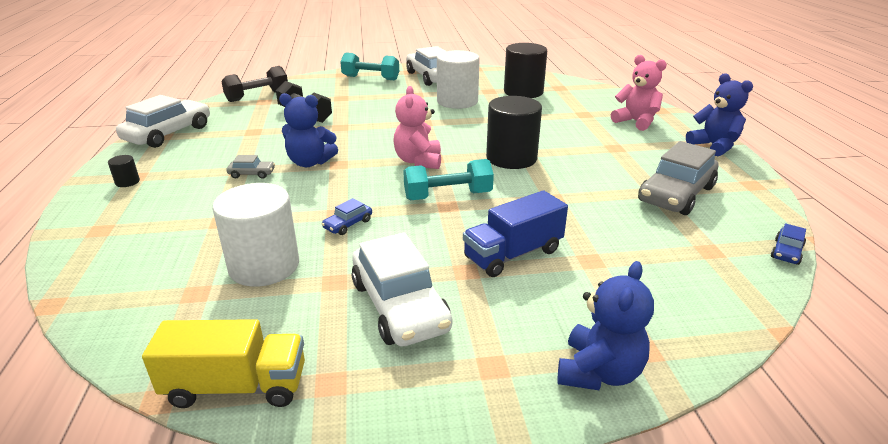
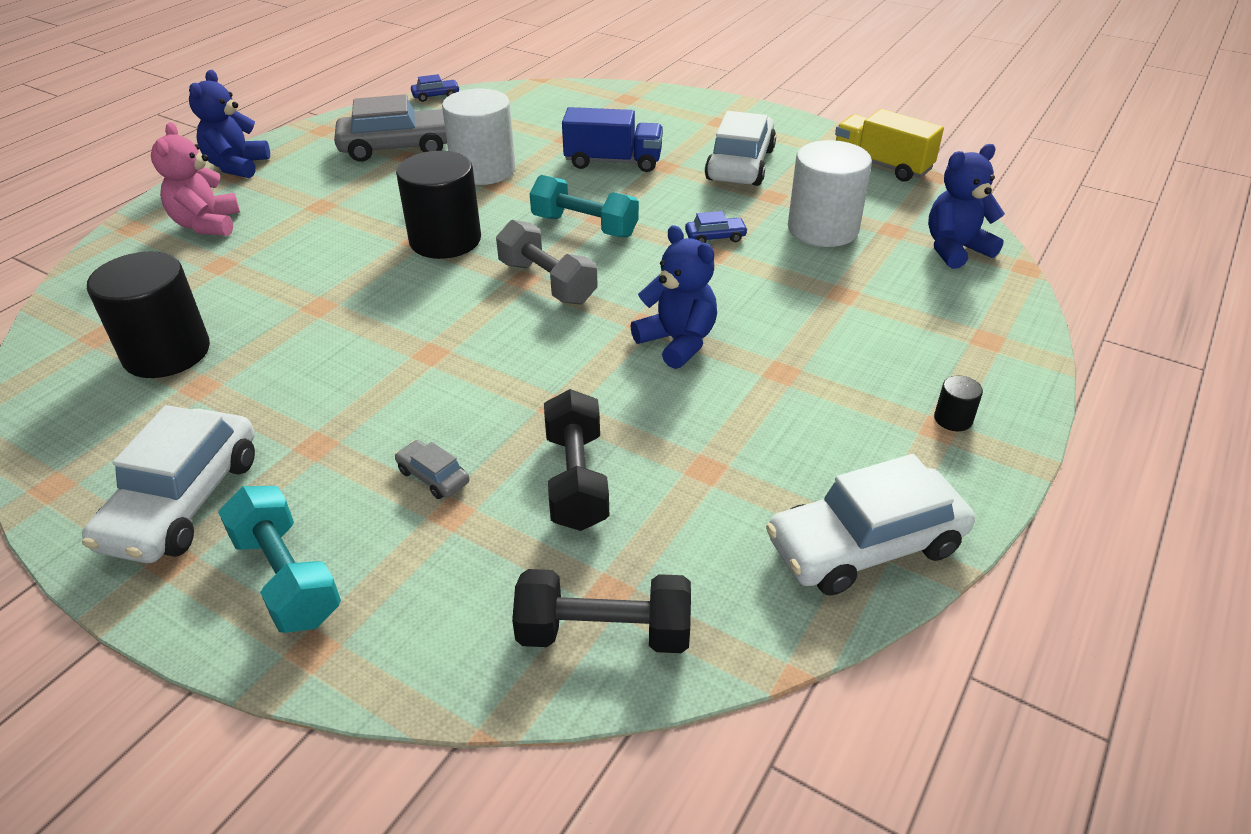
camera: 140 degrees left, 10 degrees up
grey car [227,155,275,179] -> grey car moved to [395,440,470,499]
pink teddy bear [393,86,441,169] -> grey dumbbell [496,220,598,304]
white cylinder [437,50,480,109] -> white cylinder moved to [442,89,516,185]
blue teddy bear [558,261,654,390] -> blue teddy bear moved to [928,144,1005,269]

